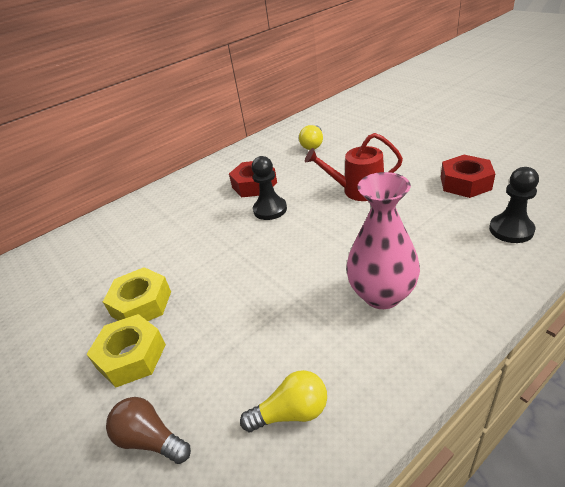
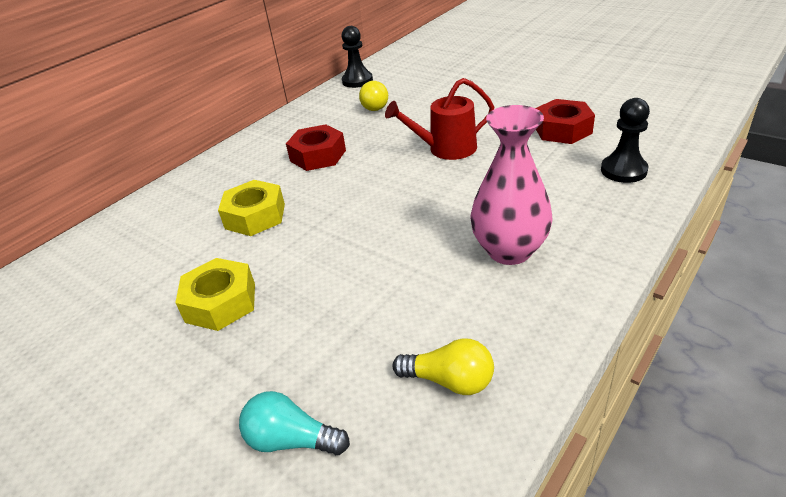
camera: 15 degrees left, 0 degrees up
yellow nut [87,314,166,388] -> yellow nut moved to [218,180,285,236]
brown light bulb [106,397,191,464] -> turquoise light bulb [239,391,350,455]
yellow light bulb [240,370,327,432] -> yellow light bulb turned 45 degrees clockwise [393,338,494,395]
black pawn [252,156,287,220] -> black pawn moved to [341,26,373,88]

